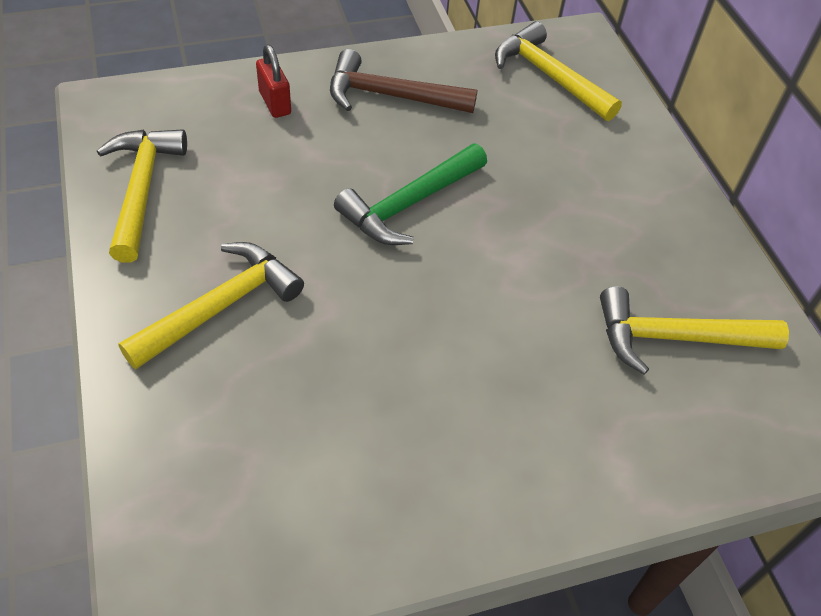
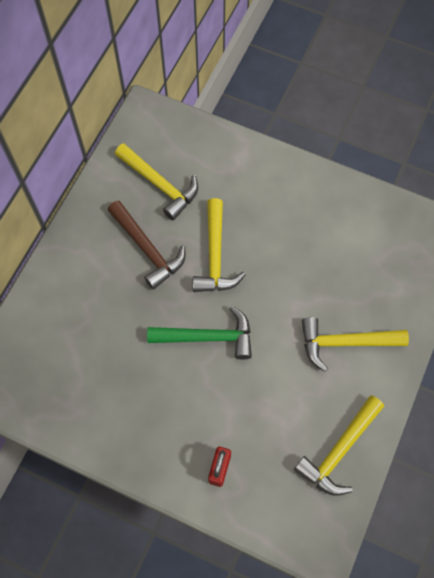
camera: 135 degrees left, 15 degrees up
brown hammer [330,49,477,113] -> brown hammer moved to [108,200,185,289]
yellow hammer [495,21,622,121] -> yellow hammer moved to [193,198,246,292]

